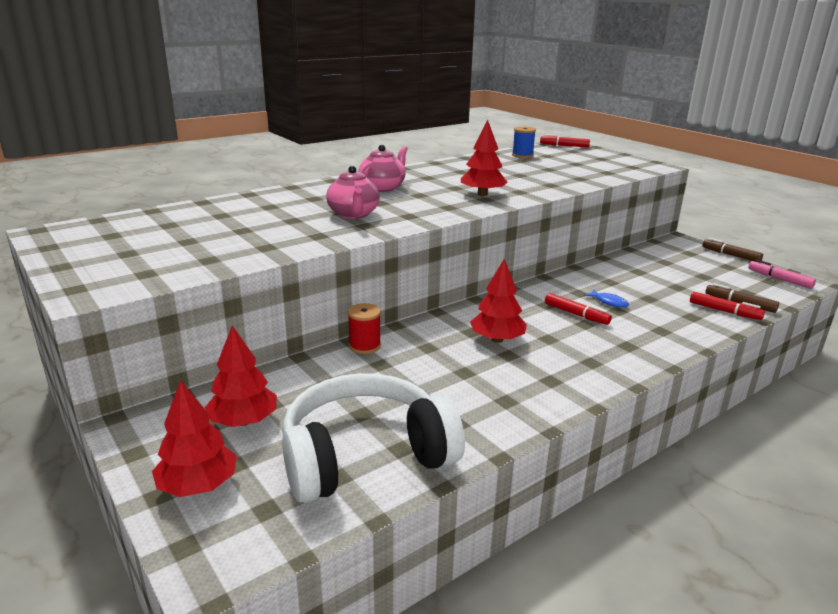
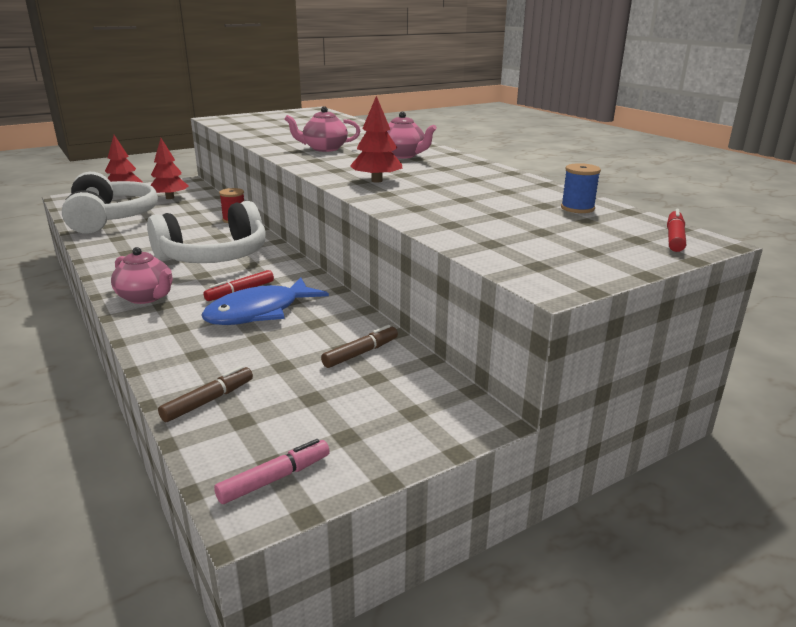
camera: 95 degrees right, 0 degrees up
red tree [470,259,527,343] -> white headphones [147,201,266,263]
blue fish [584,290,629,307] -> blue fish [202,278,329,325], size x2.41
red marker [690,292,765,320] -> none
brown marker [702,238,763,262] -> brown marker moved to [321,325,398,368]
none -> pink teapot [111,247,172,304]

